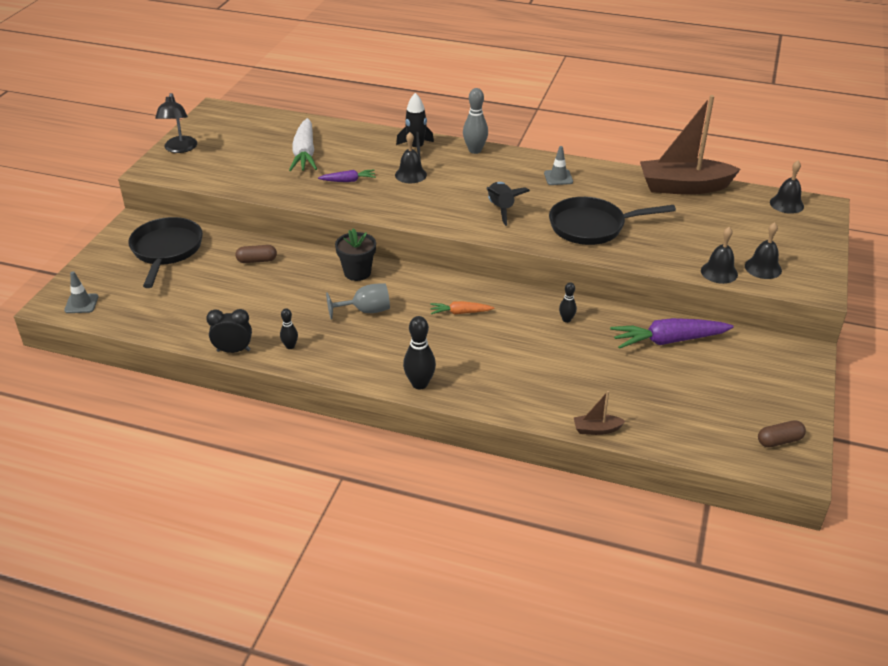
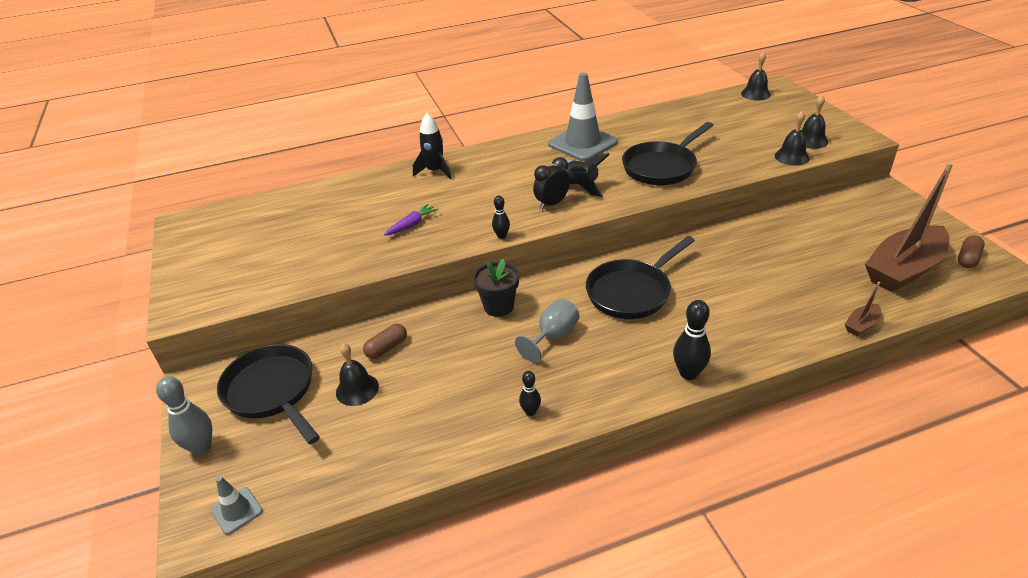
camera: 35 degrees left, 0 degrees up
black lamp [155,93,197,153] -> none
black clock [206,309,252,353] -> black clock moved to [533,157,570,210]
white carrot [289,118,317,171] -> none
black bell [395,132,427,183] -> black bell moved to [336,343,379,406]
orange carrot [430,301,494,315] -> black pan [586,236,695,319]
grey bowling pin [463,88,488,154] -> grey bowling pin moved to [156,376,212,455]
grey traffic cone [544,146,573,185] -> grey traffic cone [548,73,618,161], size x2.12
black bowling pin [559,282,577,323] -> black bowling pin moved to [492,196,510,239]
purple carrot [610,318,734,349] -> none
brown boat [640,95,741,195] -> brown boat moved to [865,162,953,292]

